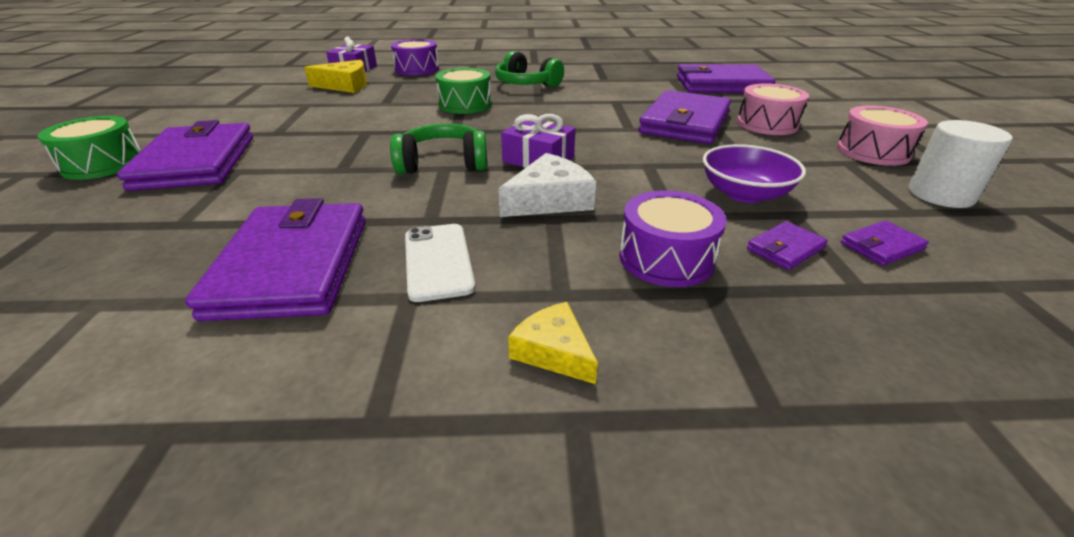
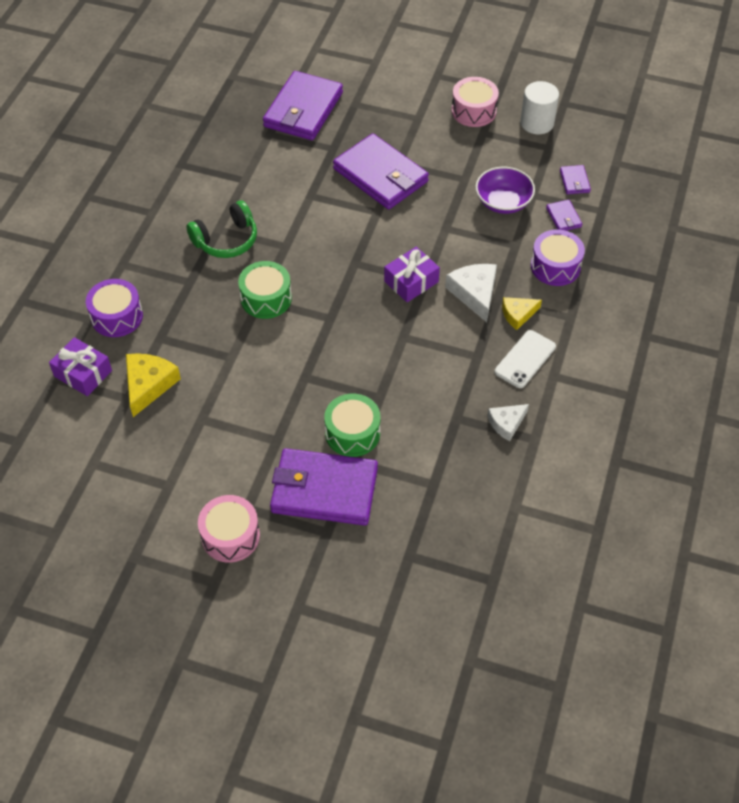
camera: 70 degrees left, 20 degrees up
green drum [38,116,141,180] -> green drum moved to [324,393,381,457]
purple wallet [185,198,366,321] -> white cheese [488,404,529,441]
green headphones [390,124,487,174] -> none
white phone [405,224,475,302] -> white phone turned 60 degrees counterclockwise [495,330,556,388]
yellow cheese [508,302,598,384] -> yellow cheese moved to [502,297,542,330]
pink drum [737,83,809,135] -> pink drum moved to [198,495,260,563]

